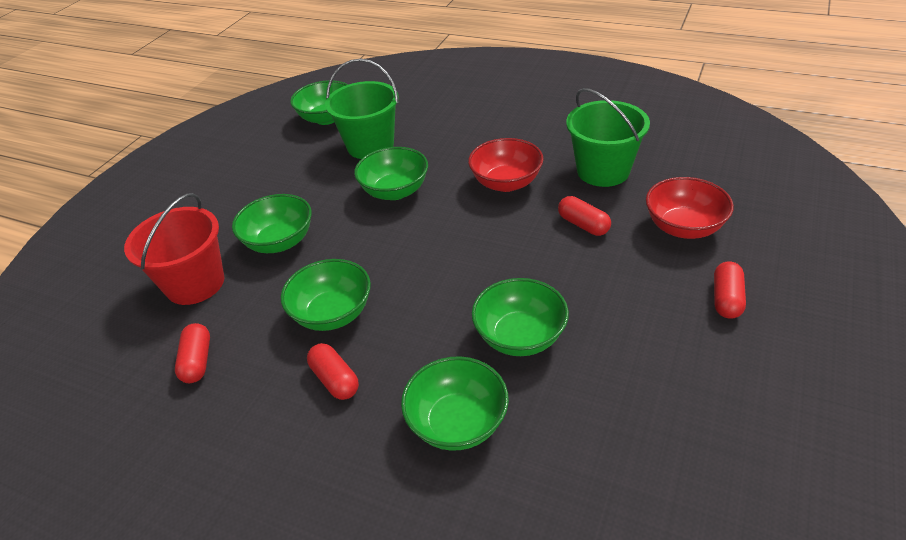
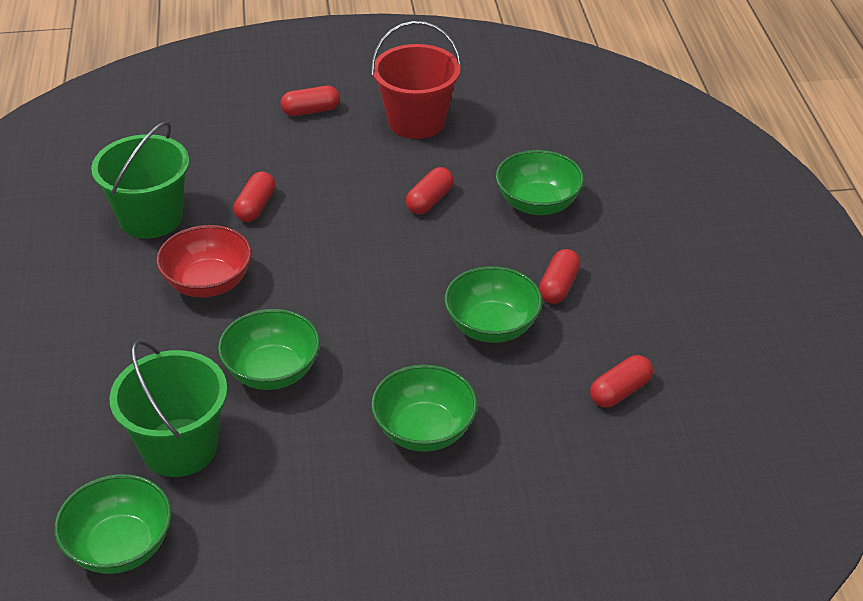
camera: 125 degrees left, 0 degrees up
red bucket [124,193,224,305] -> red bucket moved to [371,21,461,139]
green bowl [472,278,569,356] -> red capsule [406,167,454,214]
red bowl [646,177,734,239] -> none

